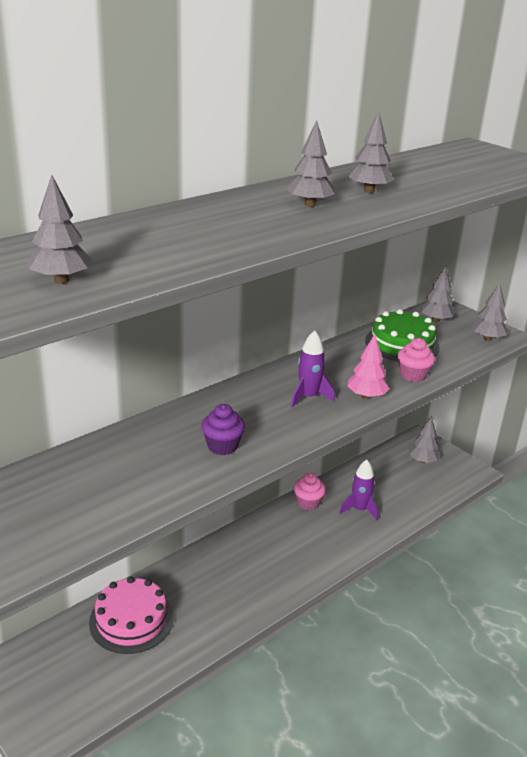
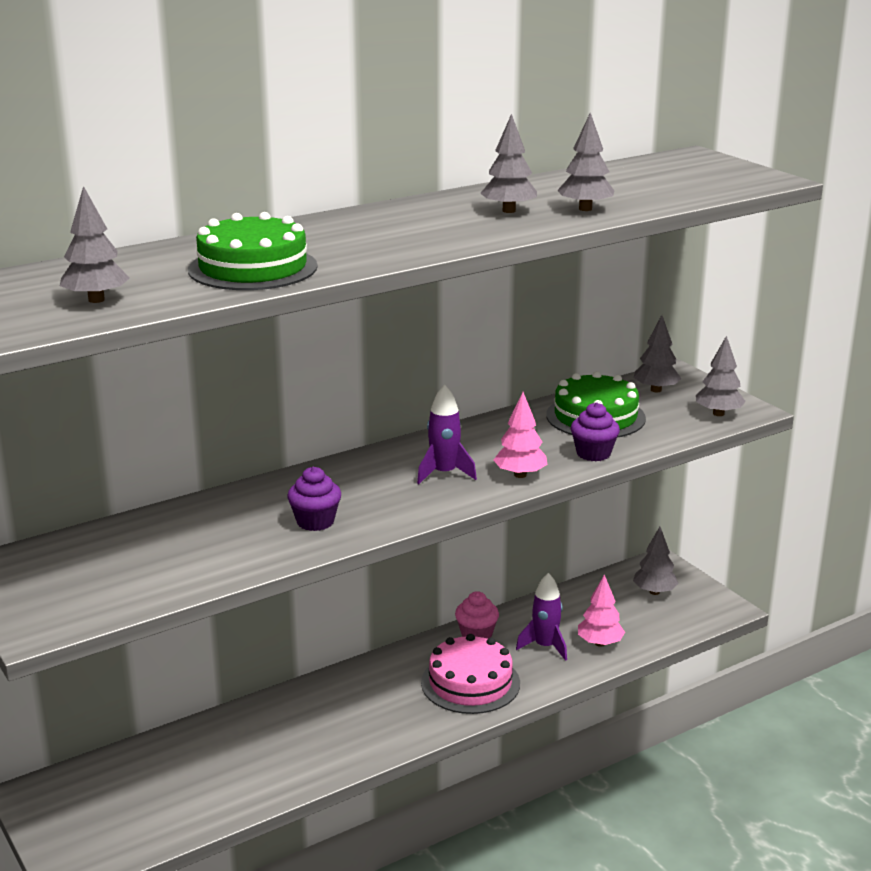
camera: 10 degrees right, 5 degrees down
pink cake [89,577,173,654] -> pink cake moved to [421,634,520,714]
grey tree [286,121,335,207] -> grey tree moved to [557,113,614,211]
pink cupcake [398,338,435,382] -> purple cupcake [571,402,620,461]
none -> green cake [188,212,318,290]
none -> pink tree [578,574,625,647]

